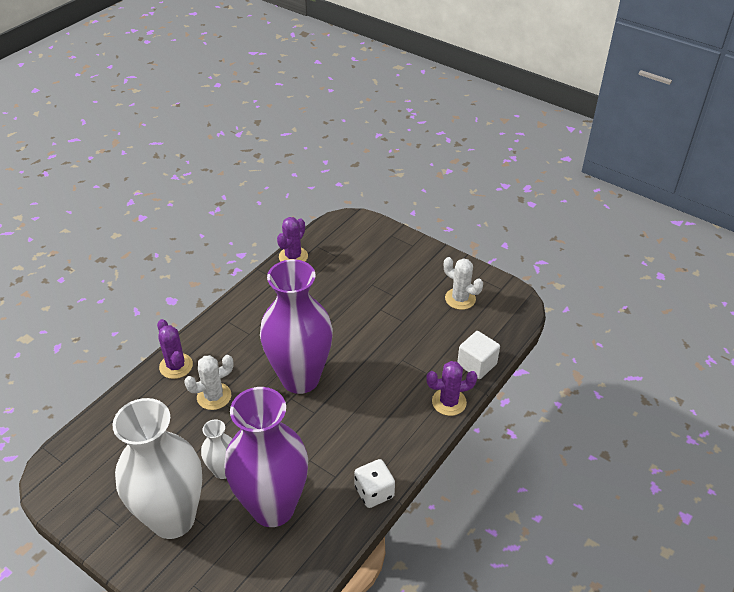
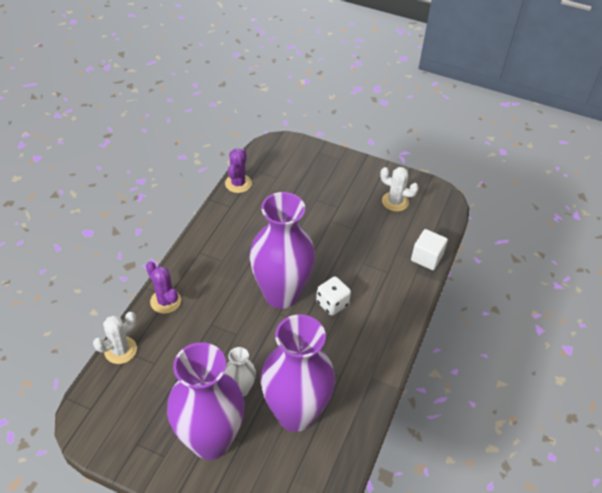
camera: 15 degrees left, 5 degrees up
white vase [112,398,202,539] -> purple vase [167,342,245,460]
white cactus [184,355,234,410] -> white cactus moved to [93,312,137,364]
white dice [354,459,395,508] -> white dice moved to [316,276,351,316]
purple cactus [426,361,477,416] -> none

